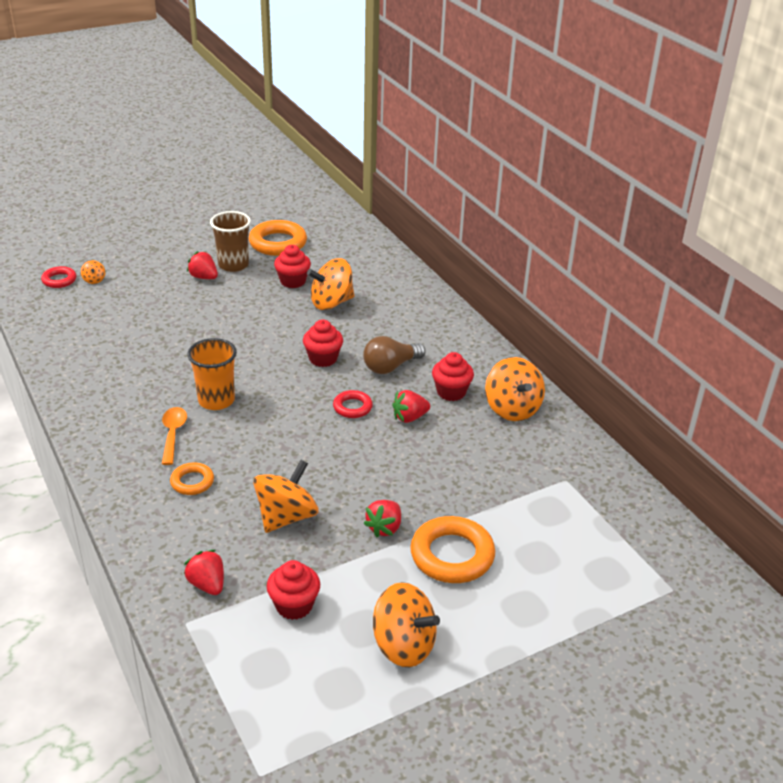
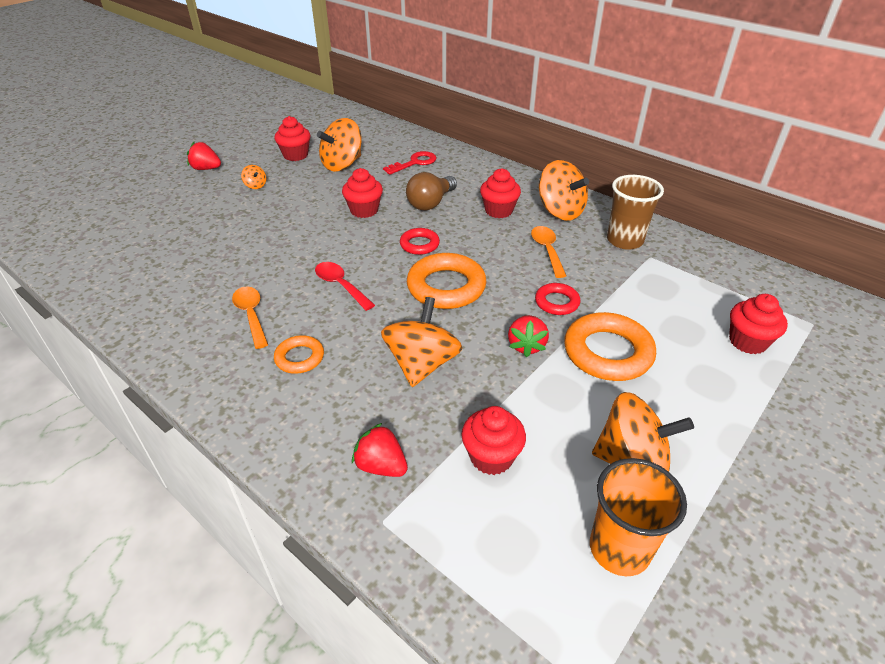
camera: 20 degrees left, 5 degrees up
red ring [41,266,76,288] -> red ring moved to [535,283,580,315]
orange spinning top [81,260,105,284] -> orange spinning top moved to [241,165,266,189]
orange cup [187,338,237,410] -> orange cup moved to [590,458,687,576]
brown cup [210,211,251,272] -> brown cup moved to [607,175,664,250]
orange ring [249,220,307,256] -> orange ring moved to [407,253,486,309]
red strawberry [392,390,430,423] -> none
none -> red spoon [315,262,375,311]
none -> red key [383,151,436,175]
none -> orange spoon [531,226,566,278]
none -> red cupcake [729,294,788,354]

